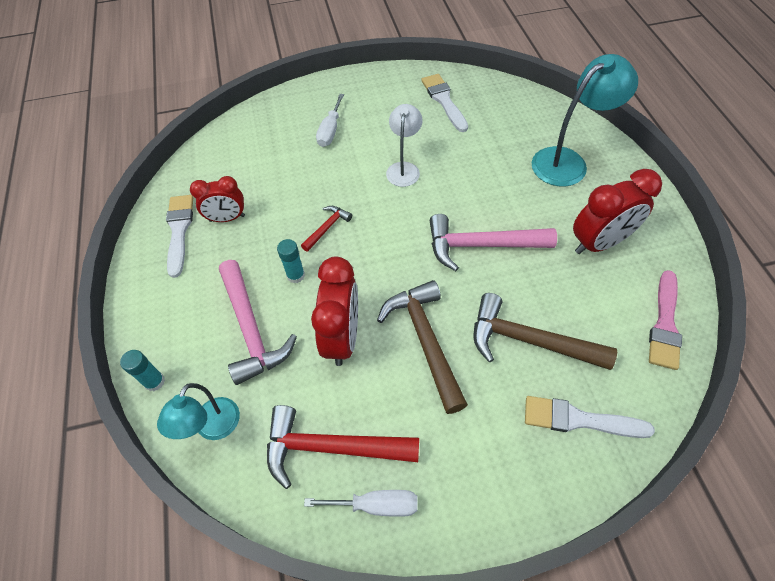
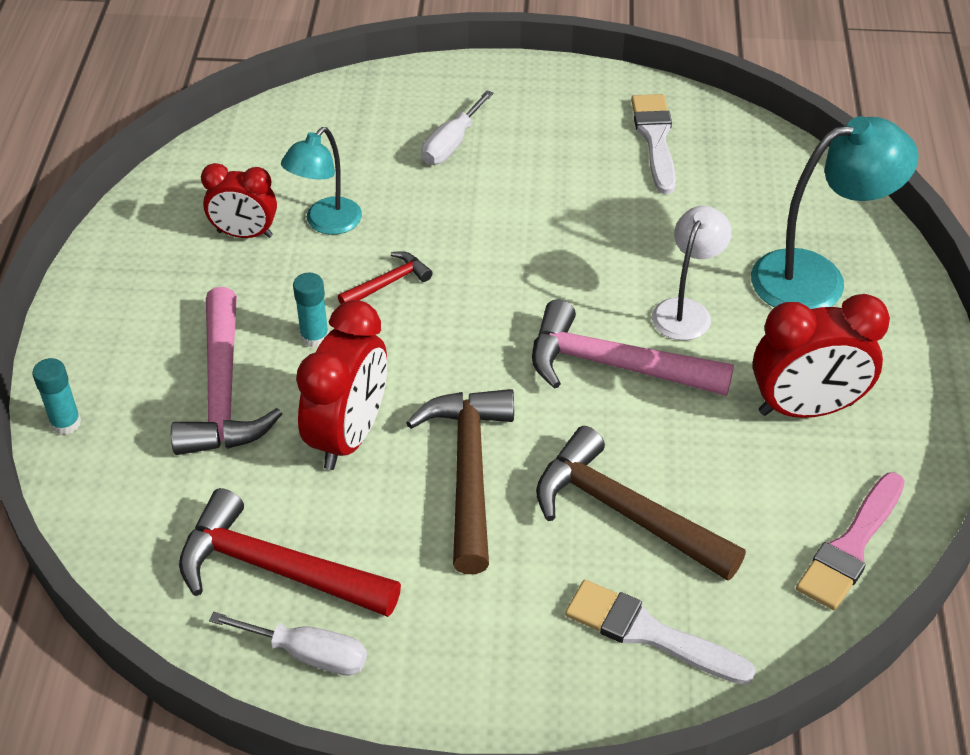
camera: 15 degrees right, 10 degrees down
turquoise lamp [157,383,240,440] -> turquoise lamp moved to [281,127,362,235]
white brush [166,195,193,278] -> none
white lamp [386,104,422,187] -> white lamp moved to [652,206,732,340]

